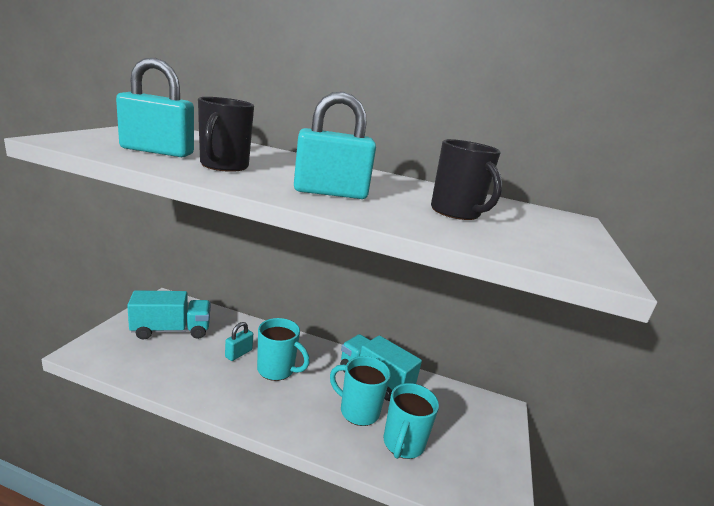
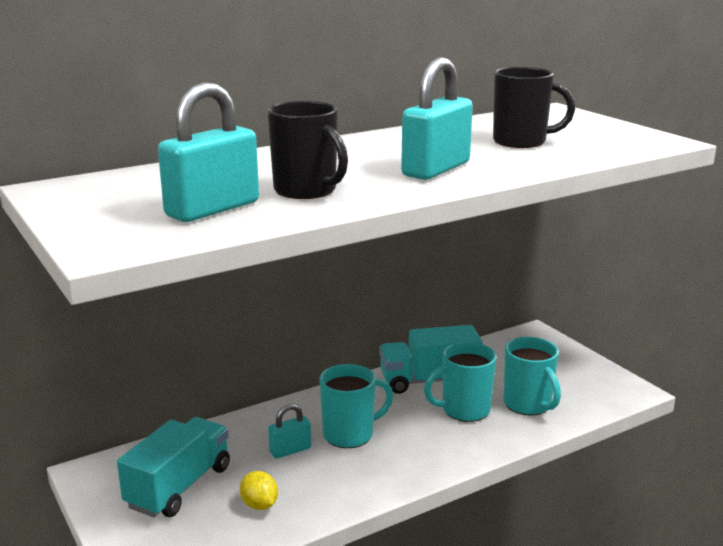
camera: 45 degrees left, 0 degrees up
turquoise padlock [225,322,253,361] -> turquoise padlock turned 75 degrees clockwise [268,404,311,459]
none -> yellow lemon [240,471,278,510]

